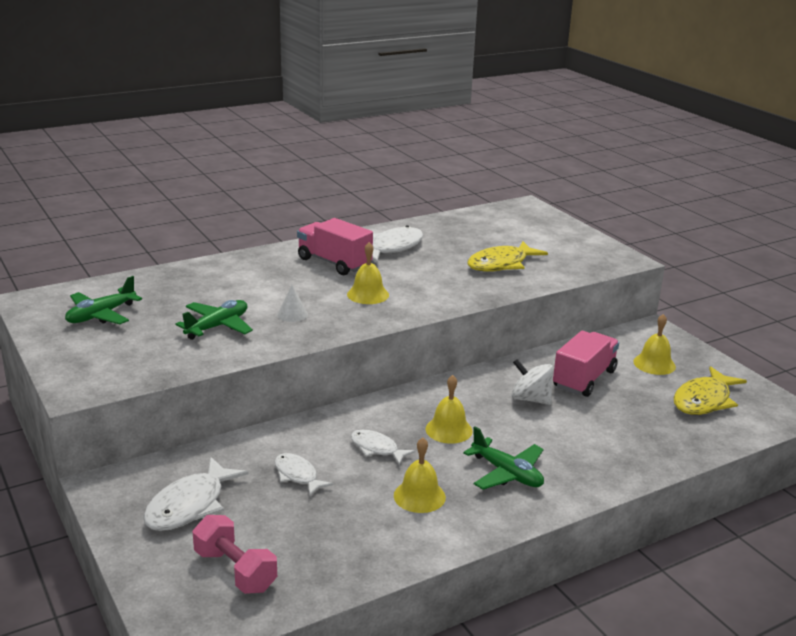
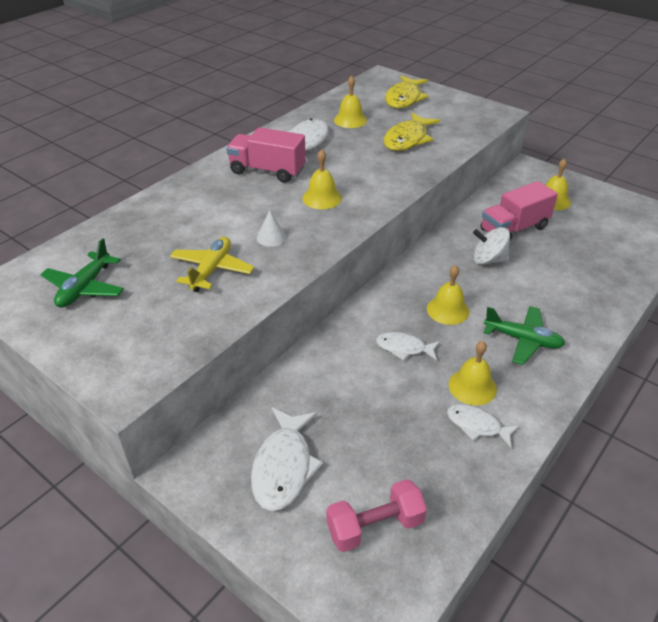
camera: 20 degrees left, 15 degrees up
green plane [176,300,253,340] -> yellow plane [170,237,254,292]
pink dumbbell [193,515,277,594] -> pink dumbbell turned 45 degrees counterclockwise [326,479,427,552]
white fish [275,453,333,497] -> white fish moved to [447,404,520,448]
pink truck [553,331,619,397] -> pink truck turned 135 degrees counterclockwise [481,181,558,240]
yellow fish [674,366,747,415] -> yellow fish moved to [385,76,428,108]
none -> yellow bell [334,76,367,128]

